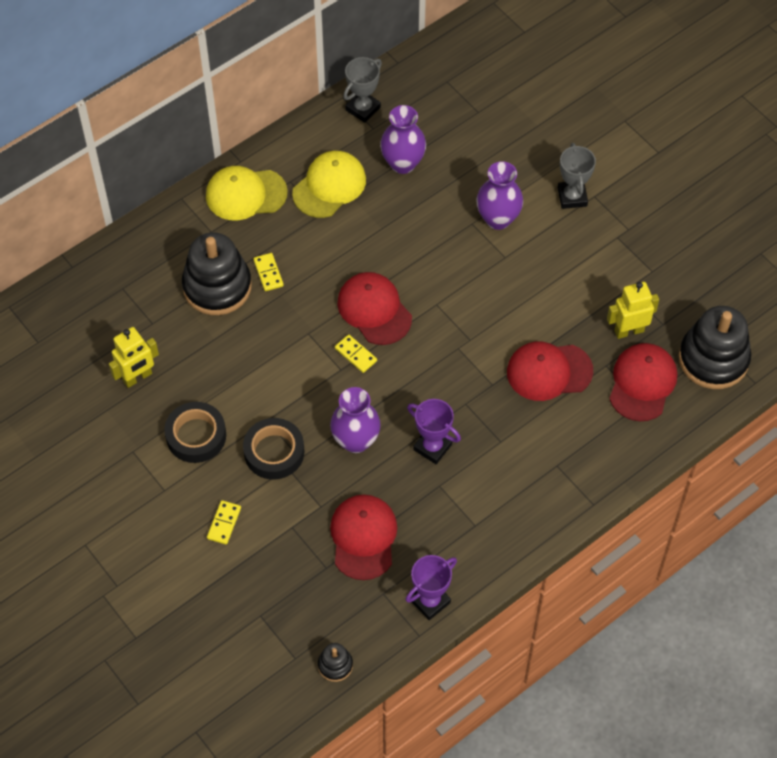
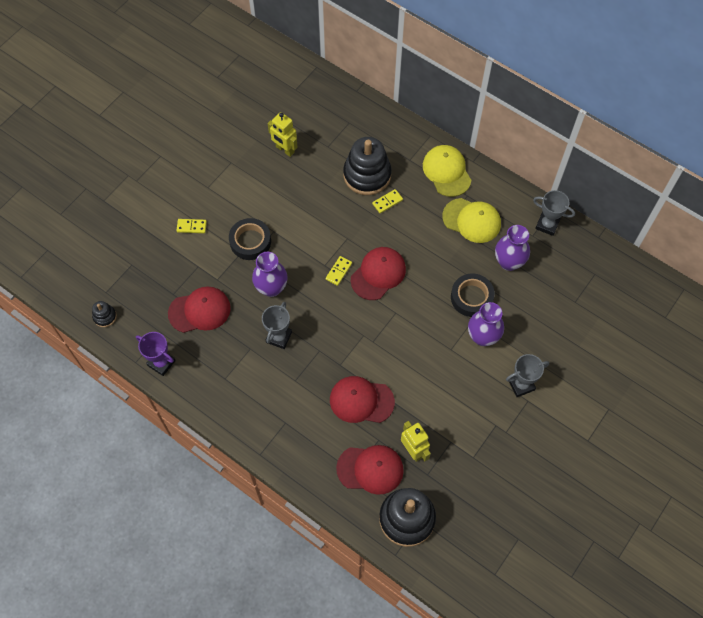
camera: 75 degrees right, 5 degrees up
black tape [164,402,226,463] -> black tape moved to [451,274,495,317]
purple trophy [407,399,461,464] -> grey trophy [262,302,292,349]
red cap [507,341,593,401] -> red cap turned 60 degrees counterclockwise [330,376,395,423]

